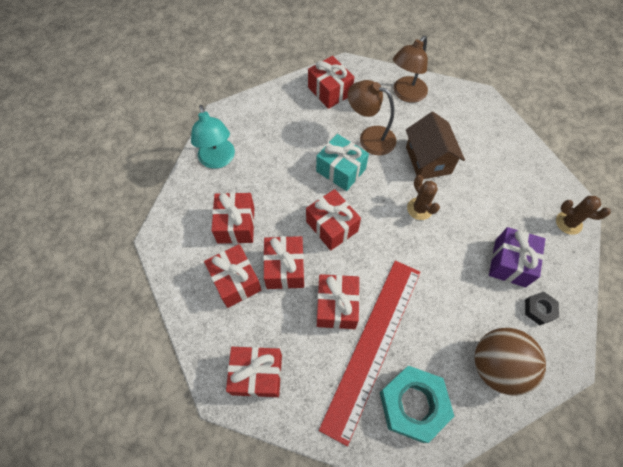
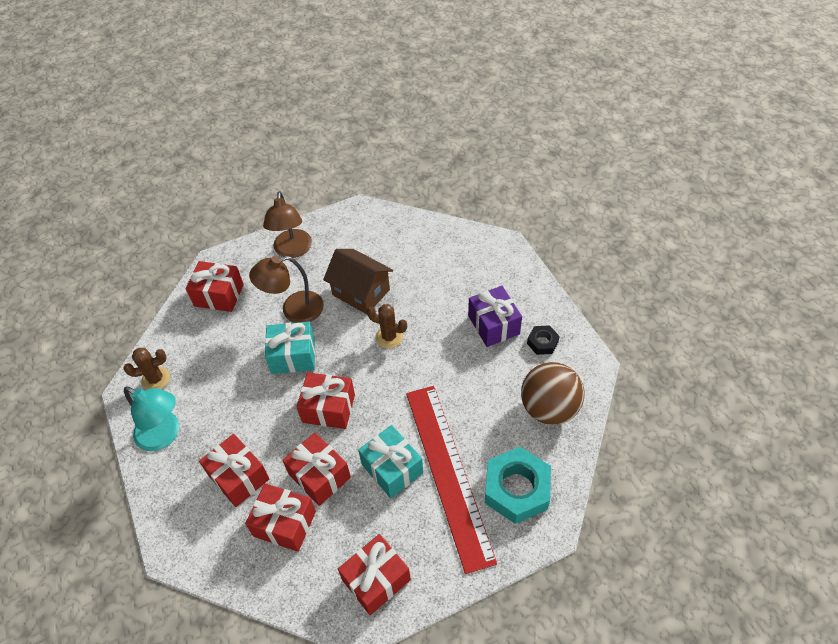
camera: 40 degrees left, 10 degrees down
red gift [317,274,360,329] -> turquoise gift [358,425,423,498]
brown cactus [556,196,611,235] -> brown cactus moved to [123,348,170,390]

